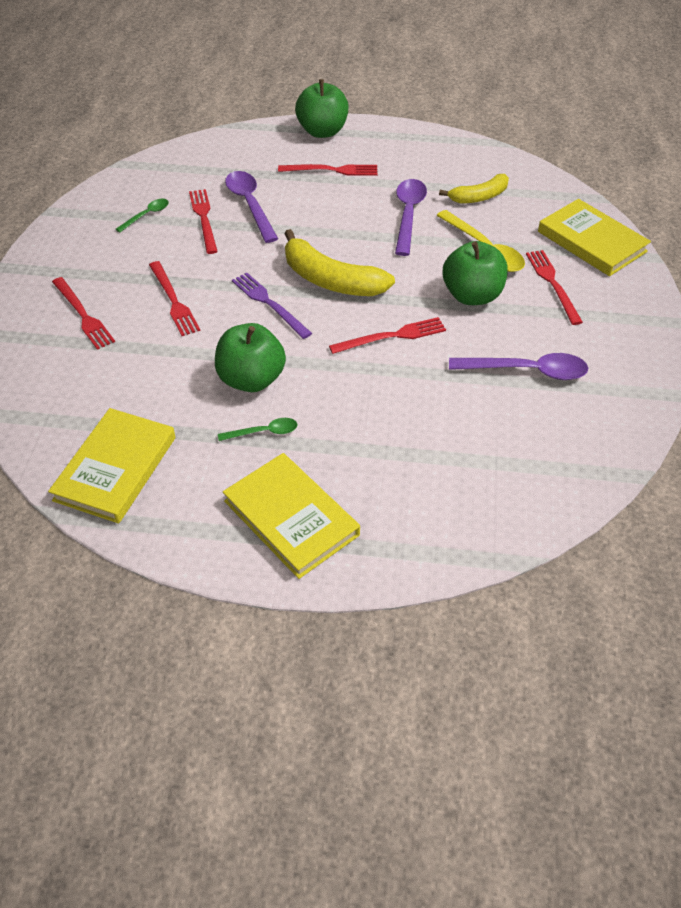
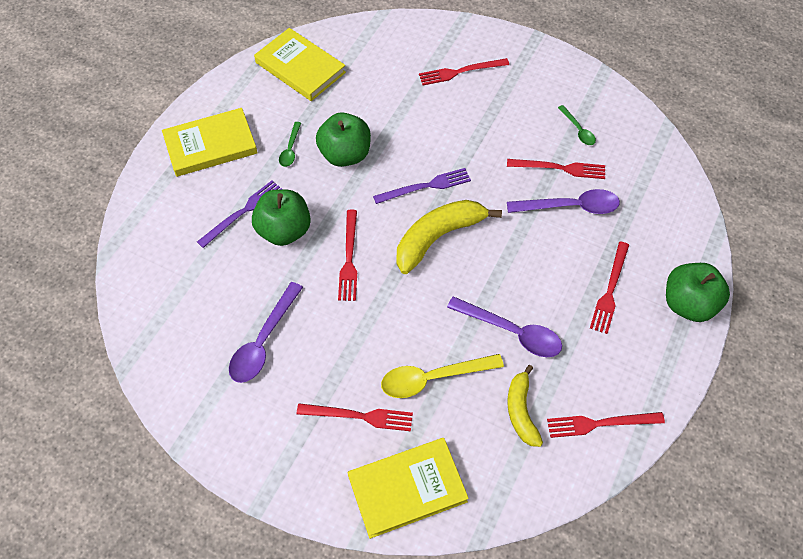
camera: 110 degrees right, 10 degrees up
red fork [149,261,200,336] -> red fork moved to [547,412,665,438]
green apple [443,241,508,305] -> green apple moved to [252,189,311,246]
none -> purple fork [197,181,282,248]

